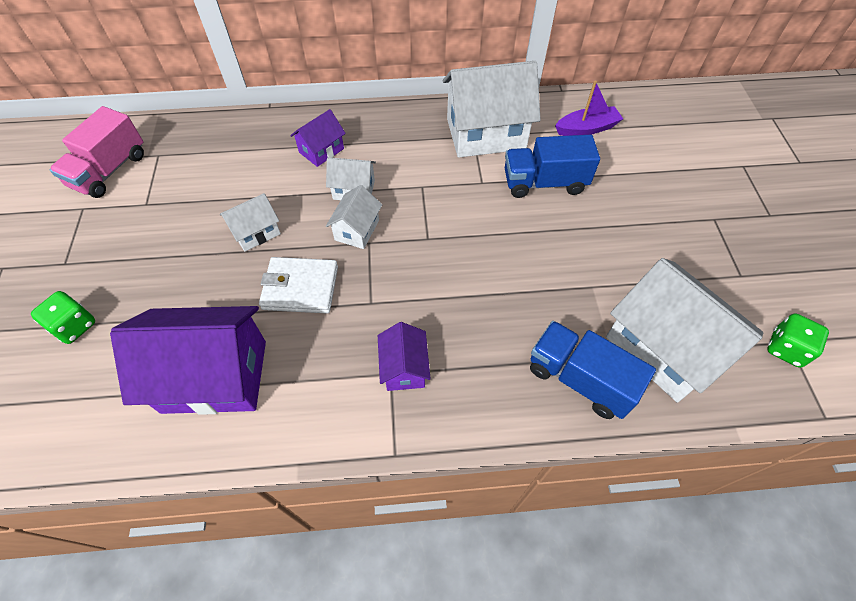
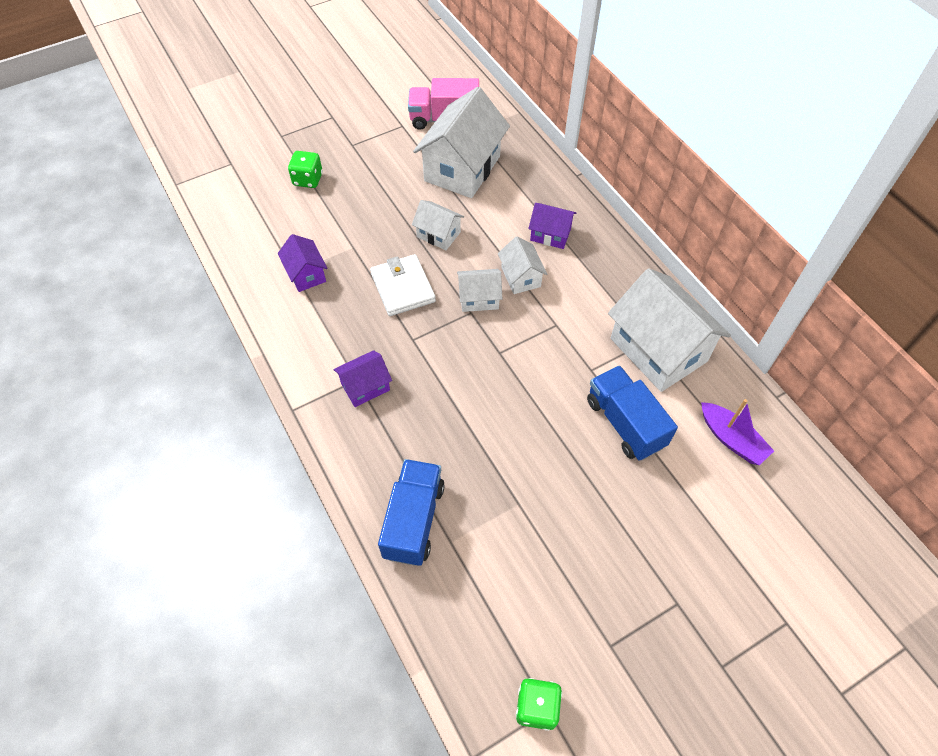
camera: 65 degrees right, 0 degrees up
purple house [110,306,266,415] -> purple house [278,234,327,292], size x0.50
white house [606,258,763,403] -> white house moved to [413,87,510,198]

